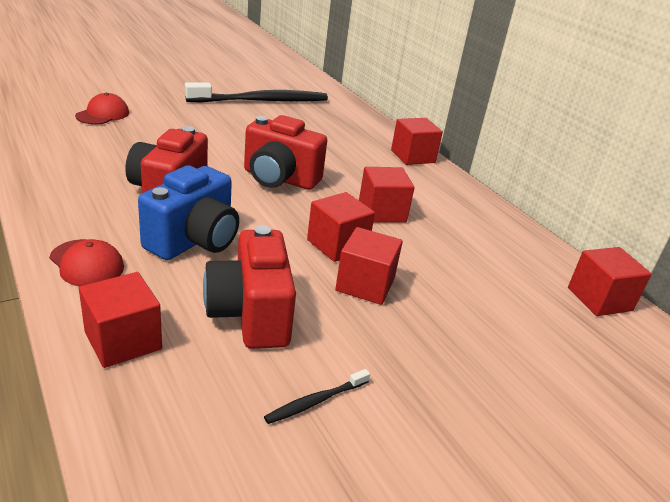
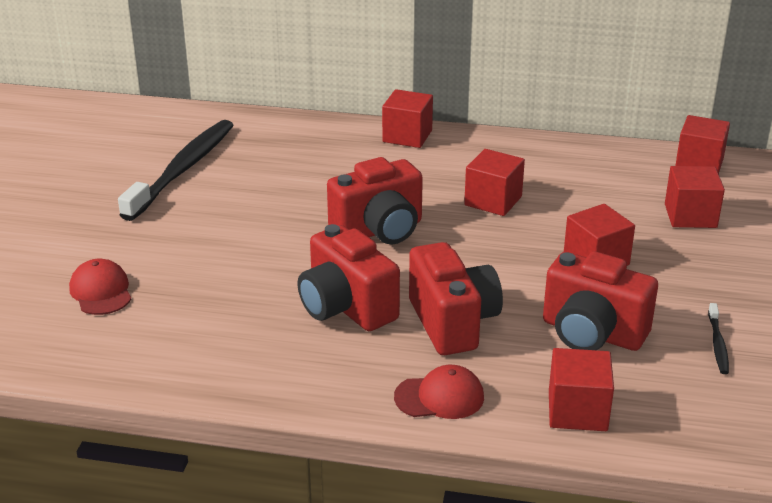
camera: 45 degrees left, 0 degrees up
blue camera [138,165,239,260] -> red camera [409,242,503,355]
red cube [307,192,375,262] -> red cube moved to [665,166,725,228]

